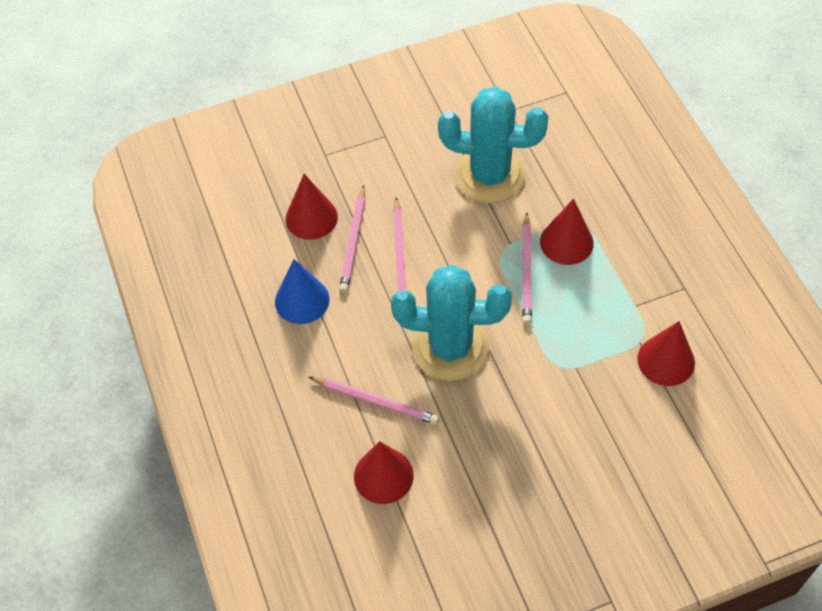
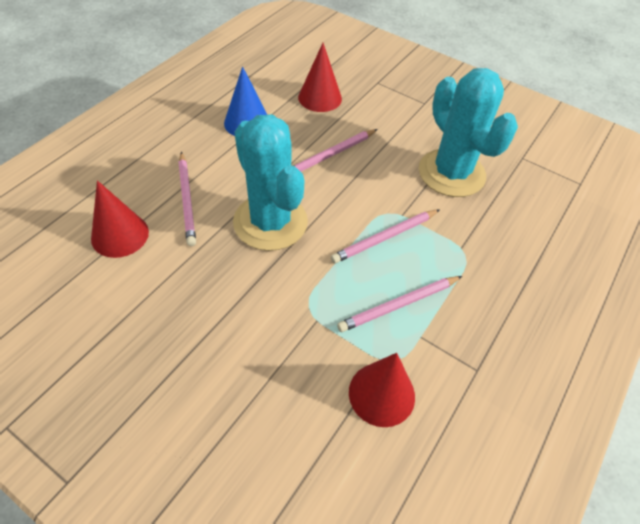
camera: 50 degrees right, 5 degrees down
pink pencil [339,185,365,293] -> pink pencil moved to [337,276,462,332]
red cone [540,199,594,265] -> none

